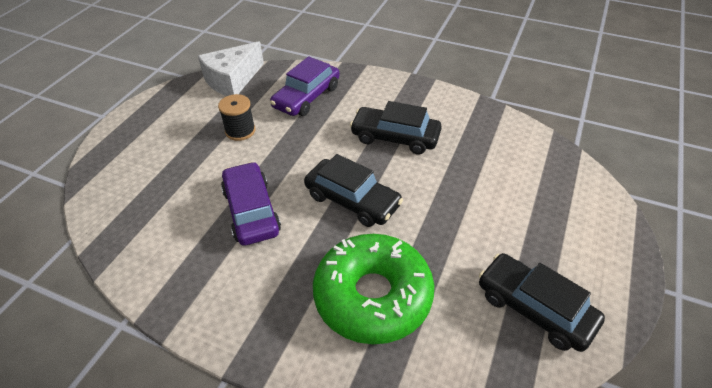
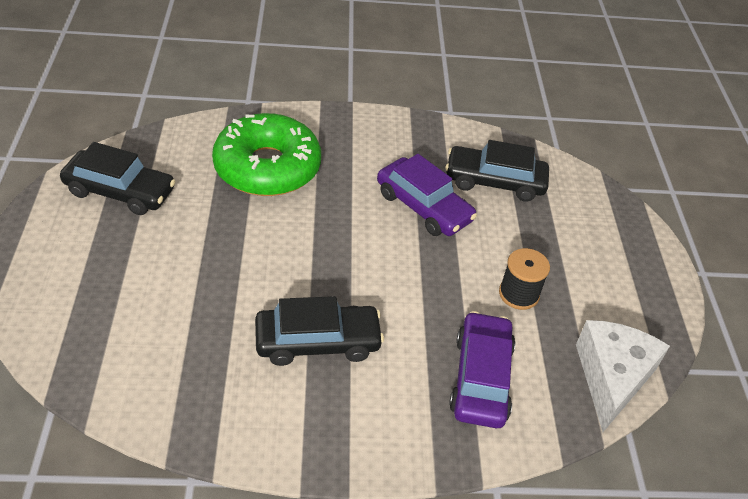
camera: 150 degrees right, 0 degrees up
black car [304,154,403,227] -> black car moved to [445,140,549,202]

